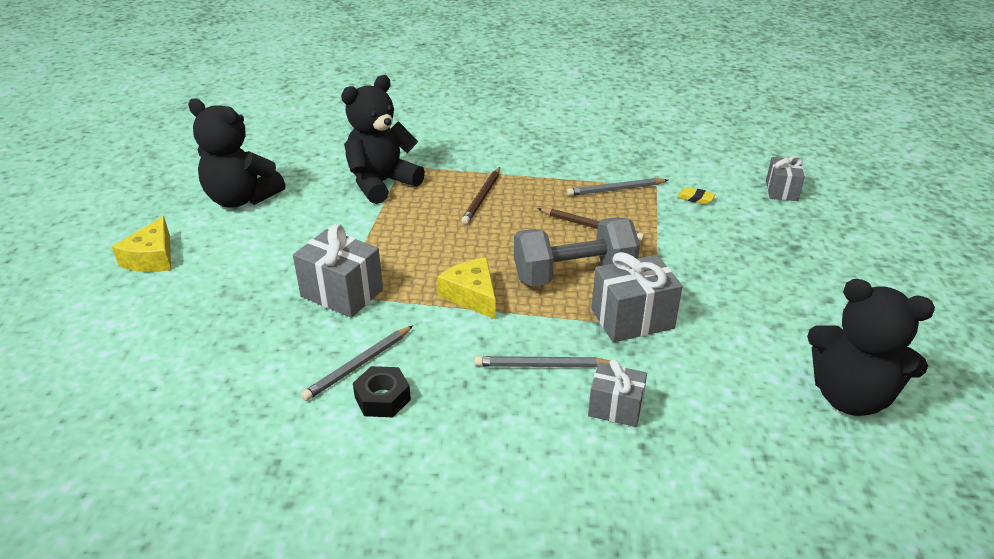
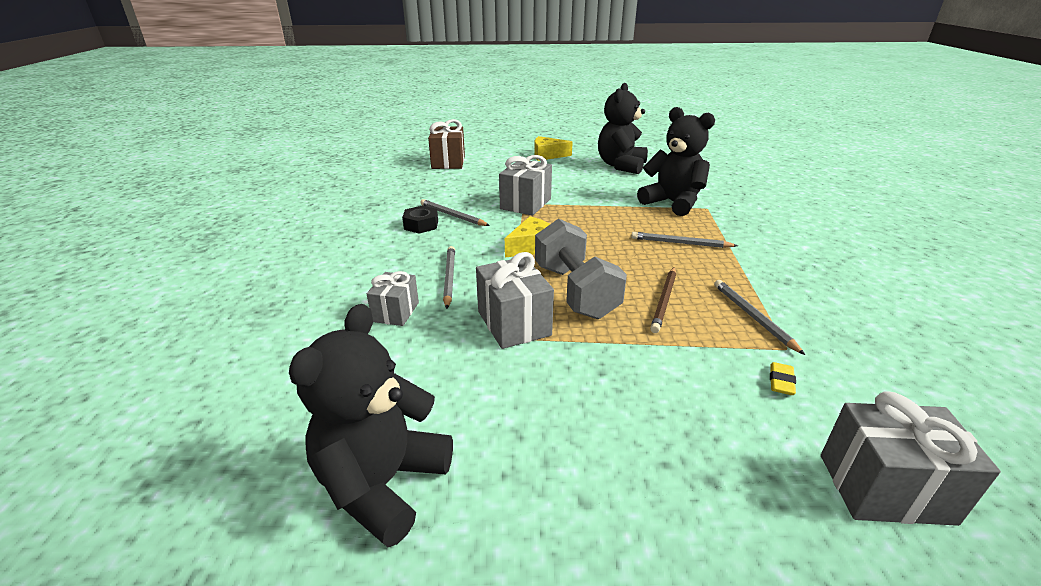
camera: 85 degrees right, 5 degrees down
brown pencil [461,167,500,224] -> grey pencil [631,232,738,248]
grey gift [766,156,805,201] -> grey gift [821,391,1001,526], size x1.57
none -> brown gift [428,119,465,169]

